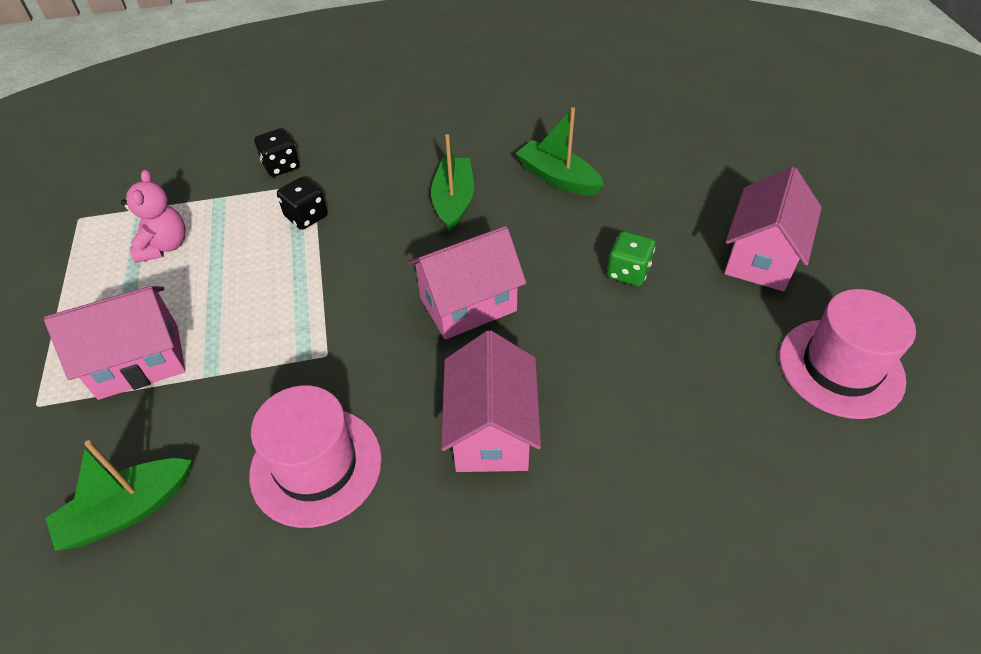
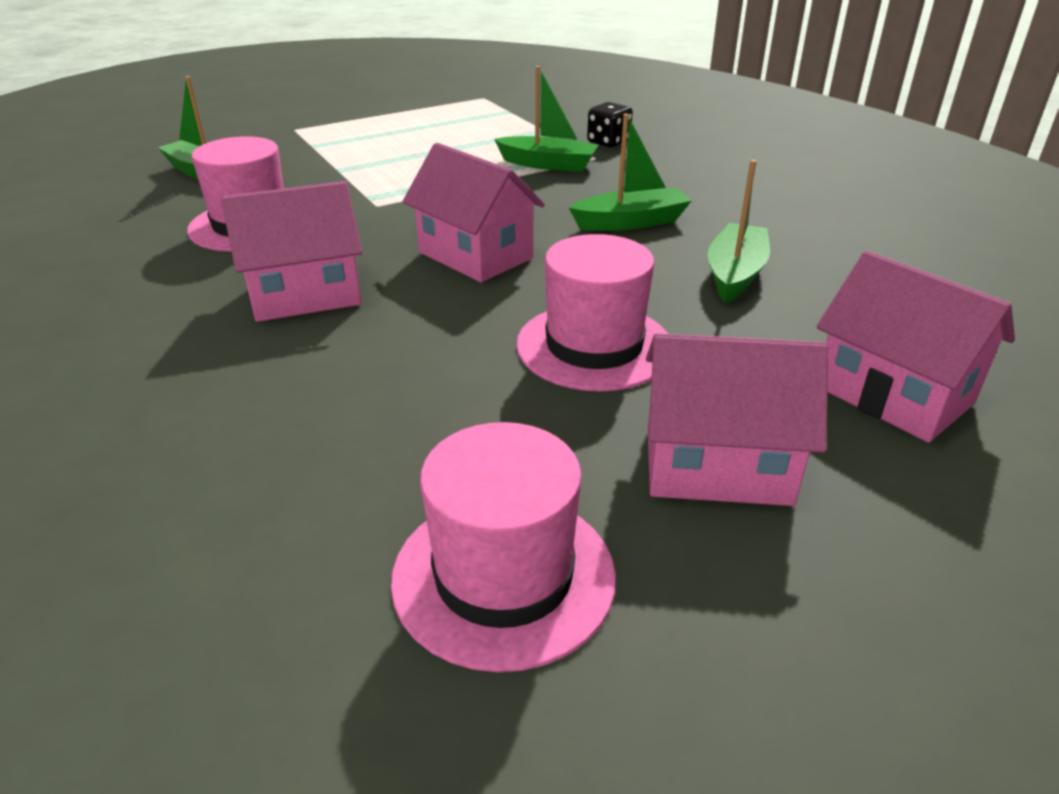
camera: 70 degrees right, 15 degrees down
pink house [44,286,185,400] -> pink house moved to [816,251,1015,443]
pink teddy bear [121,170,186,263] -> none
black dice [277,177,328,230] -> green boat [494,66,599,172]
green dice [607,231,655,286] -> pink hat [516,234,668,392]

